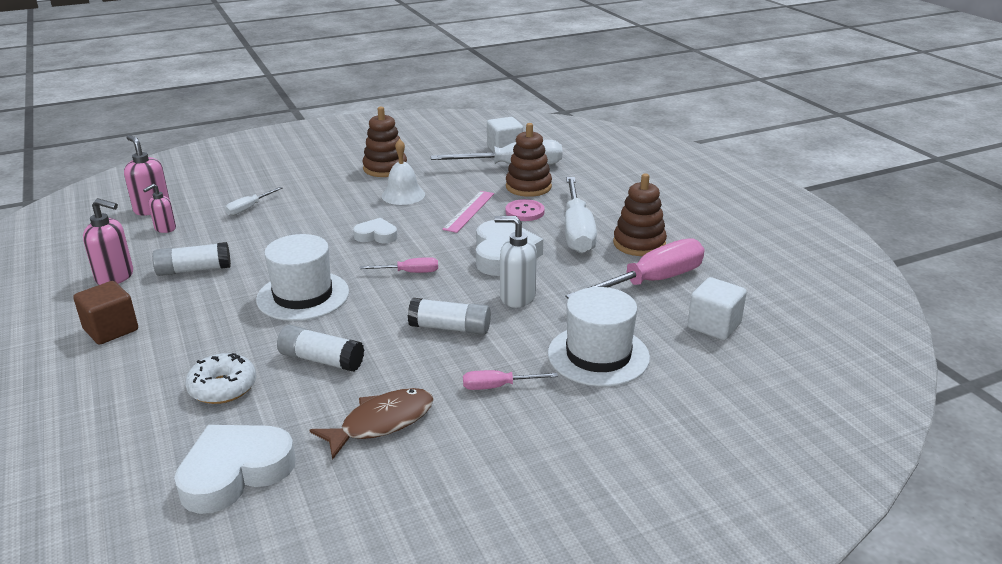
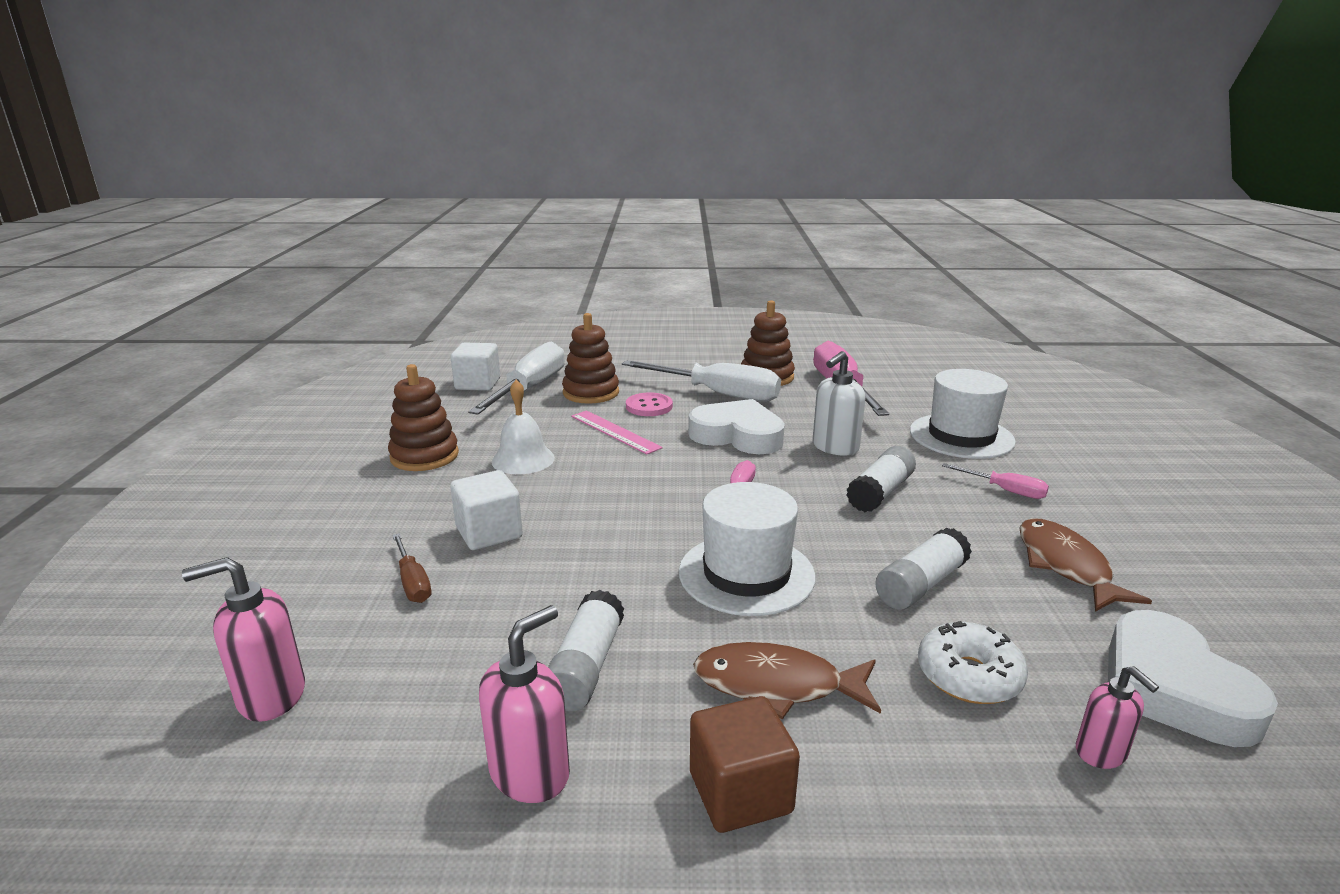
camera: 65 degrees left, 5 degrees down
pink soap dispenser [143,184,176,233] -> pink soap dispenser moved to [1076,666,1159,769]
white screwdriver [225,187,283,216] -> brown screwdriver [392,533,431,603]
white heart [353,218,397,243] -> none
pink screwdriver [463,370,558,390] -> pink screwdriver turned 75 degrees counterclockwise [942,463,1049,499]
white cube [687,277,747,340] -> white cube moved to [450,470,523,550]
none -> brown fish [693,642,881,719]

